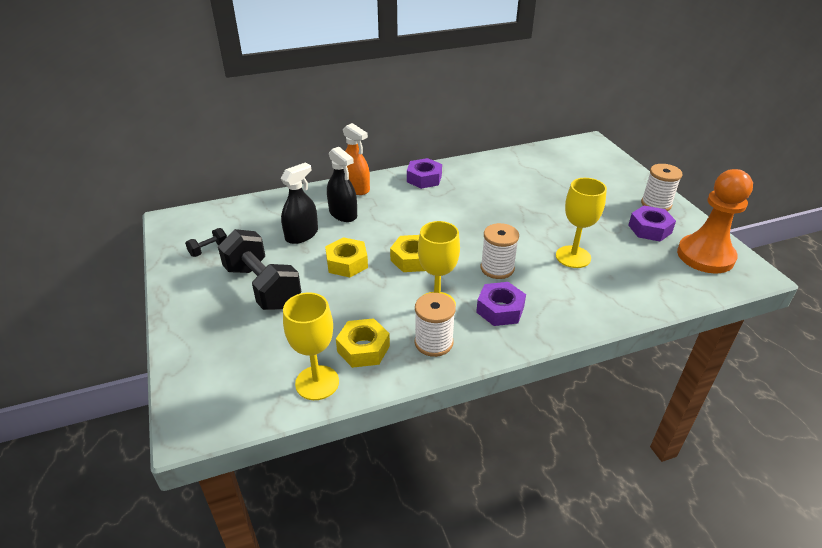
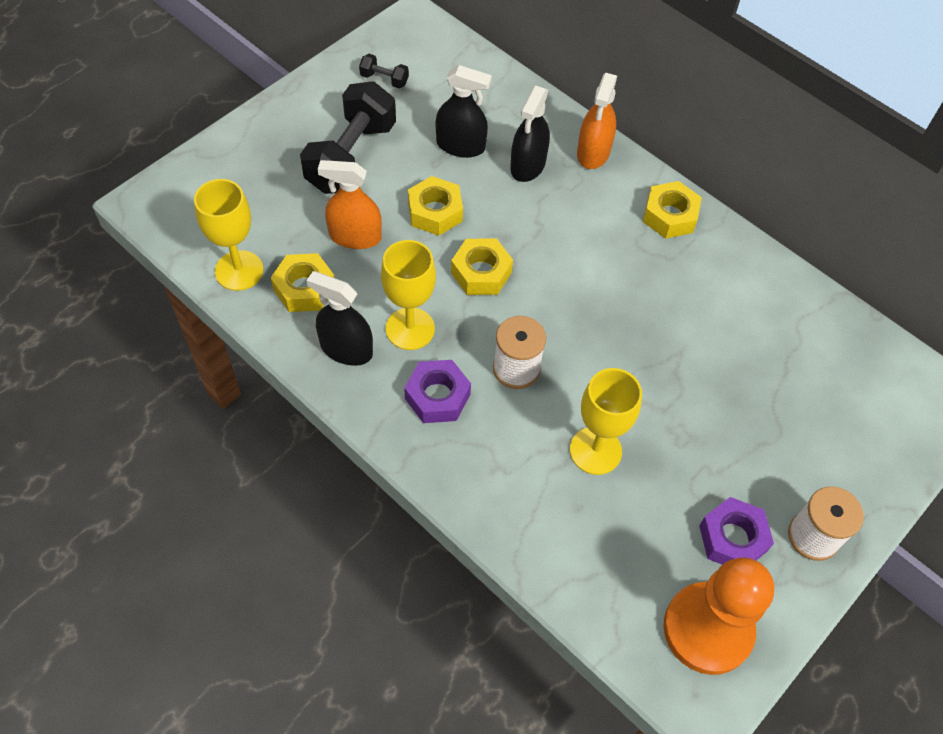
camera: 60 degrees right, 20 degrees up
purple nut [407,158,442,189] -> yellow nut [643,181,702,239]
white spool [415,293,456,357] -> black spray bottle [306,271,373,366]
none -> orange spray bottle [318,160,382,249]

